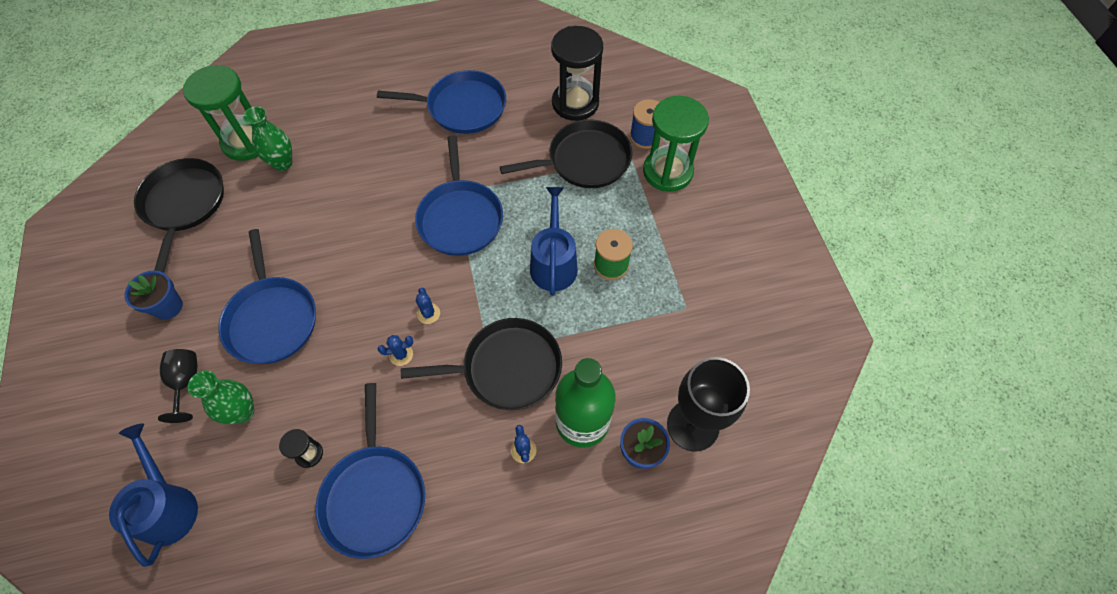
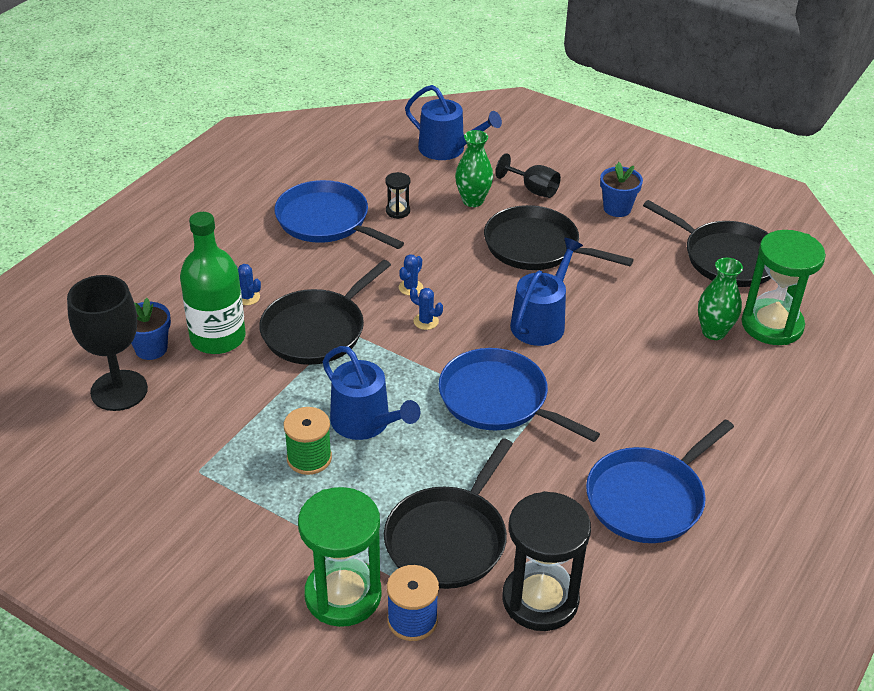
camera: 135 degrees right, 20 degrees down
blue pan [219,229,316,364] -> black pan [484,205,634,270]
none -> blue watering can [510,238,583,346]

